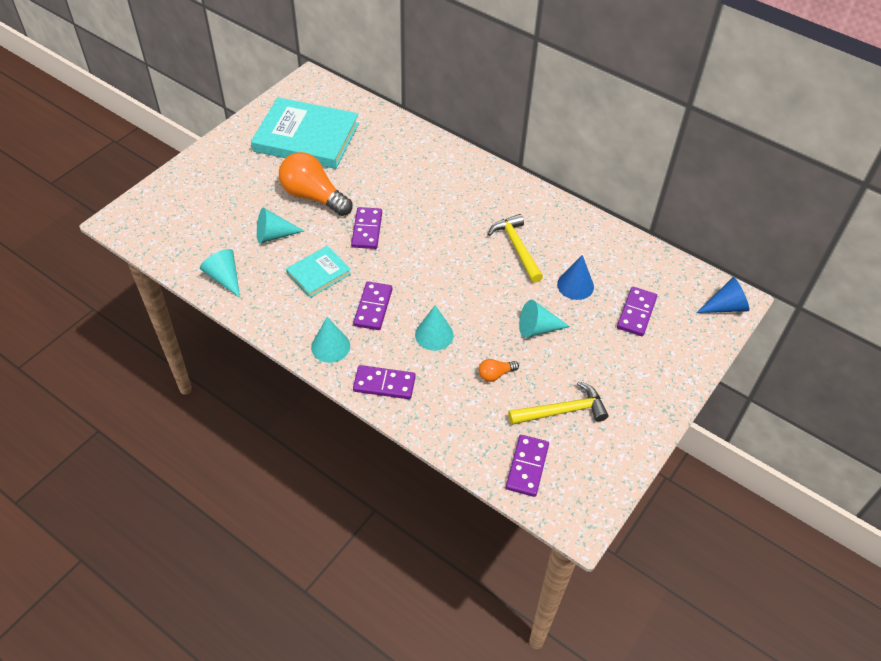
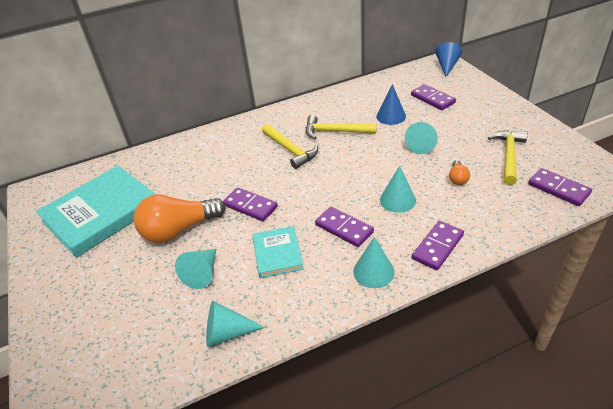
camera: 55 degrees left, 10 degrees down
none -> yellow hammer [262,124,318,169]

